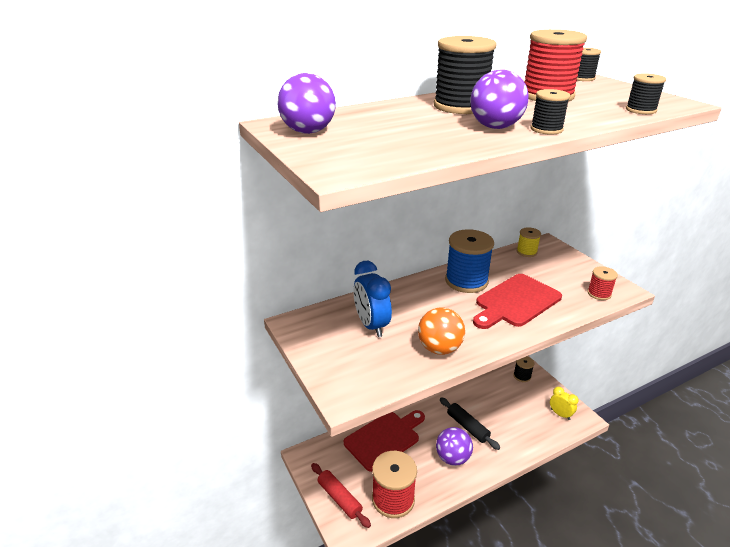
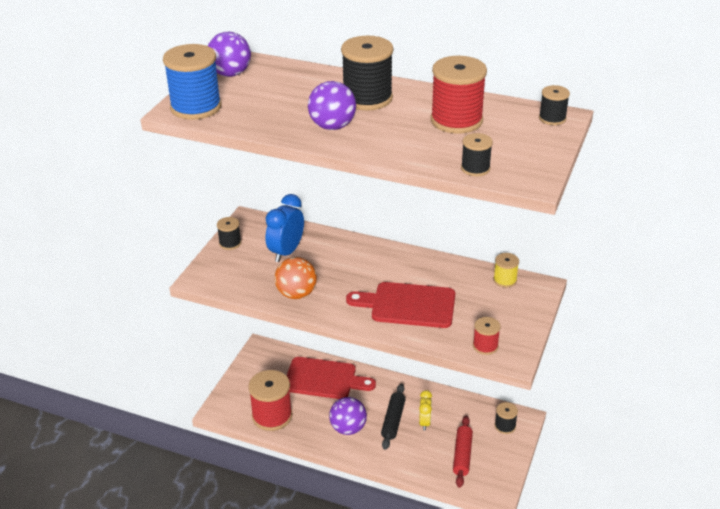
camera: 50 degrees right, 5 degrees up
red rolling pin [311,463,371,528] -> red rolling pin moved to [453,416,473,488]
blue spool [445,229,494,293] -> blue spool moved to [163,44,221,120]
black spool [531,89,570,135] -> black spool moved to [217,217,241,250]
yellow clock [550,387,579,420] -> yellow clock moved to [419,390,432,431]

